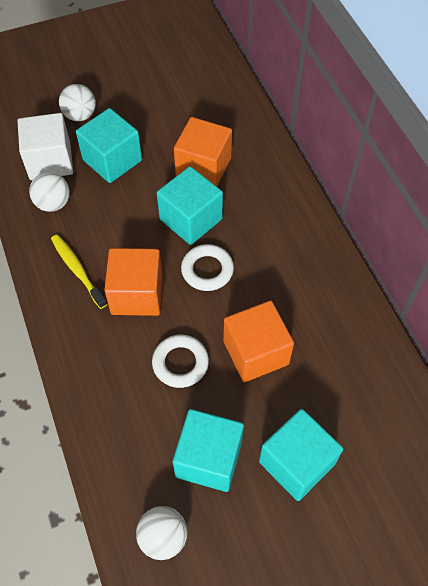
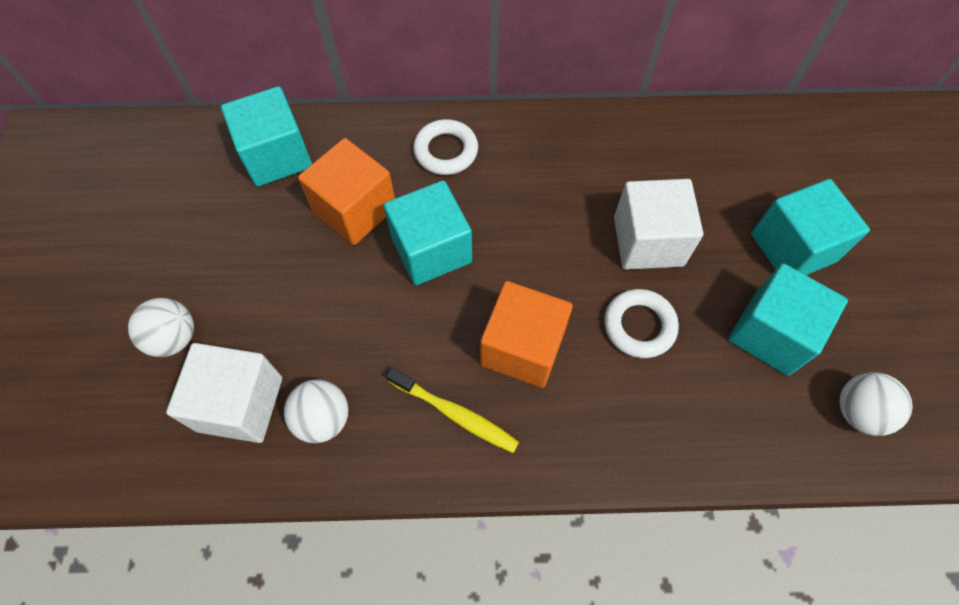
camera: 70 degrees left, 5 degrees up
yellow toothbrush [51,235,107,309] -> yellow toothbrush turned 135 degrees counterclockwise [386,368,519,453]
turquoise cube [76,108,142,183] -> turquoise cube moved to [221,86,312,187]
white ring [181,244,234,291] -> white ring moved to [413,119,478,175]
orange cube [223,301,294,382] -> white cube [614,179,703,270]

